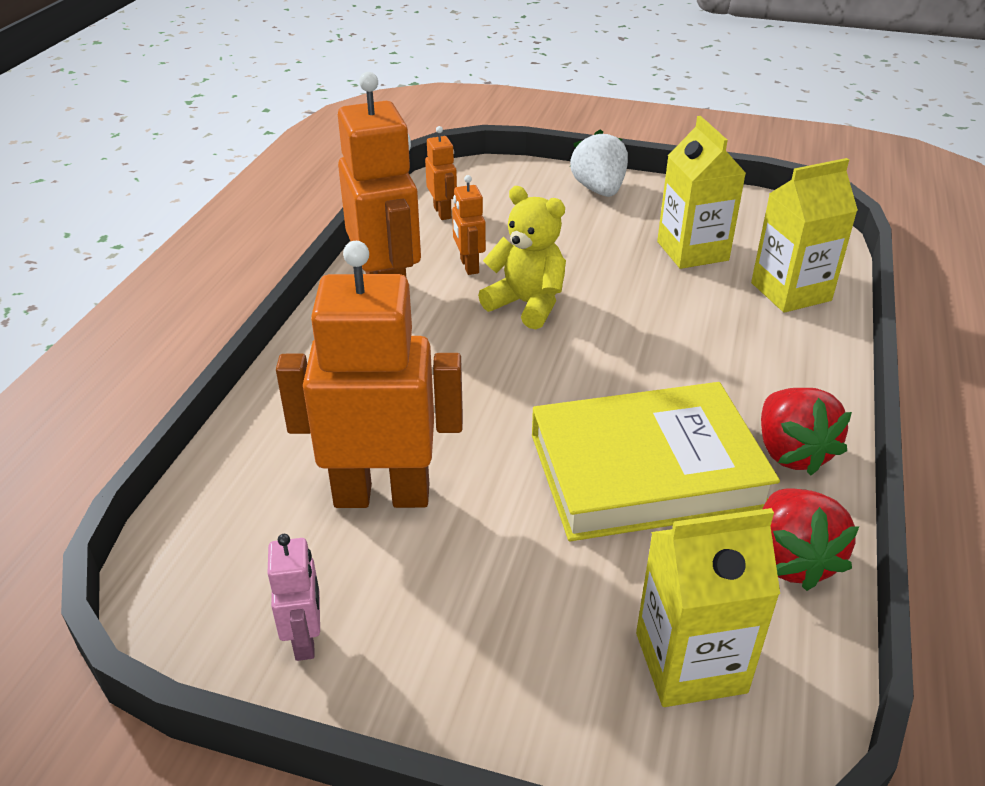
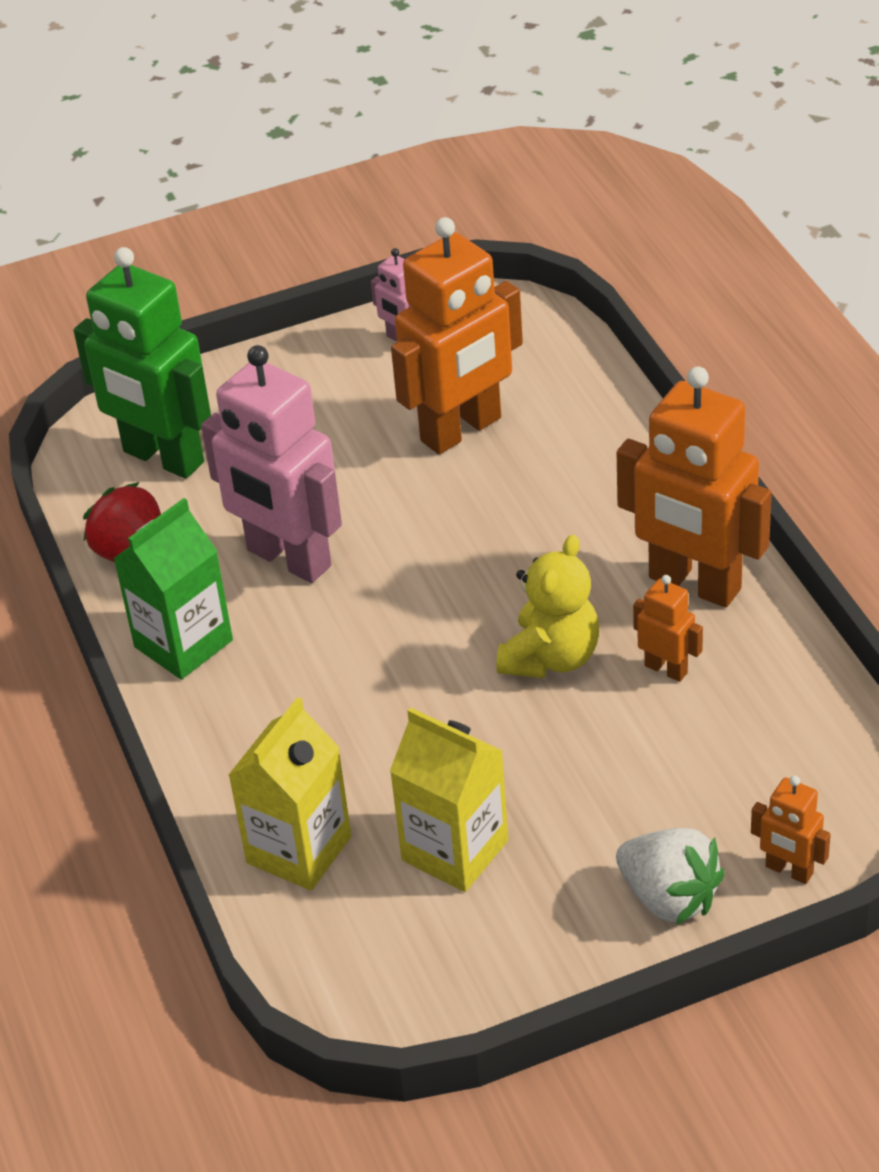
camera: 145 degrees right, 5 degrees up
orange robot [425,126,457,220] -> orange robot moved to [751,776,831,884]
yellow teddy bear [478,186,566,329] -> yellow teddy bear turned 60 degrees counterclockwise [497,534,599,678]
yellow book [532,382,780,541] -> pink robot [201,345,342,583]
yellow carton [636,508,780,707] -> green robot [74,247,211,479]
red strawberry [761,388,852,476] -> green carton [113,498,233,679]

